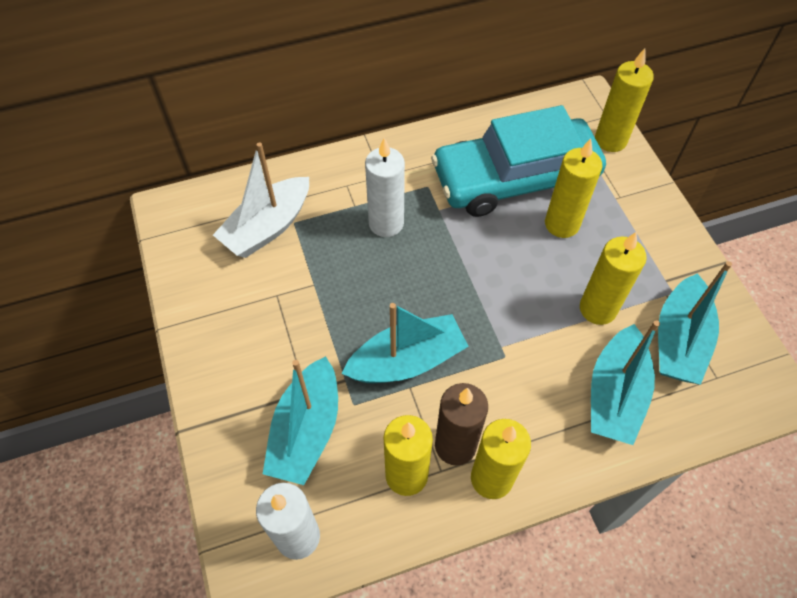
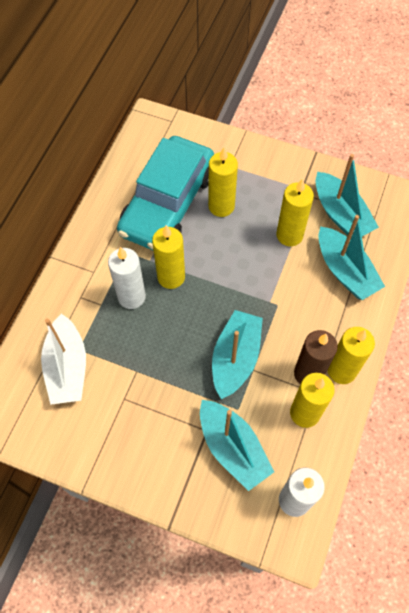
camera: 50 degrees left, 5 degrees up
yellow candle [595,48,654,152] -> yellow candle moved to [152,225,185,289]

